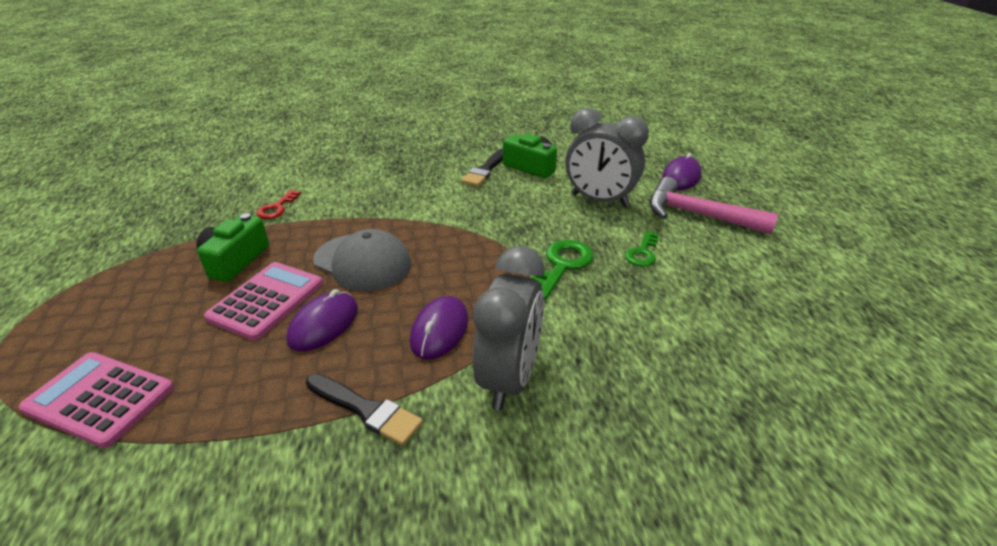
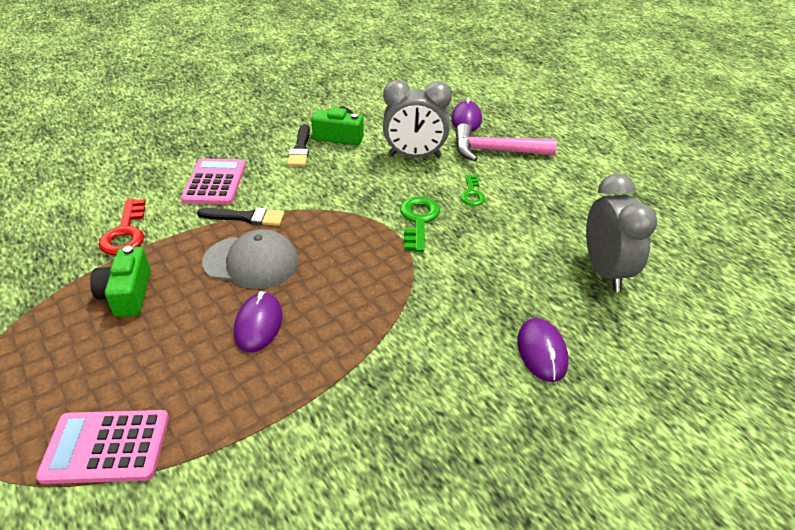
camera: 25 degrees left, 5 degrees up
pink calculator [204,262,323,341] -> pink calculator moved to [181,158,246,205]
red key [256,190,301,219] -> red key [99,199,146,255], size x1.56
black brush [306,374,423,446] -> black brush moved to [197,207,284,226]
purple mouse [410,296,468,360] -> purple mouse moved to [517,318,569,382]
grey clock [473,246,545,411] -> grey clock moved to [586,174,657,292]

